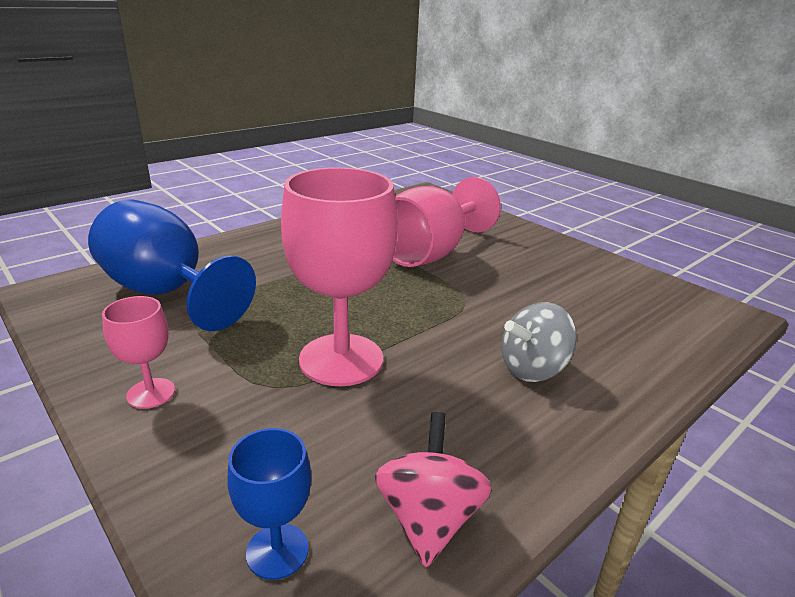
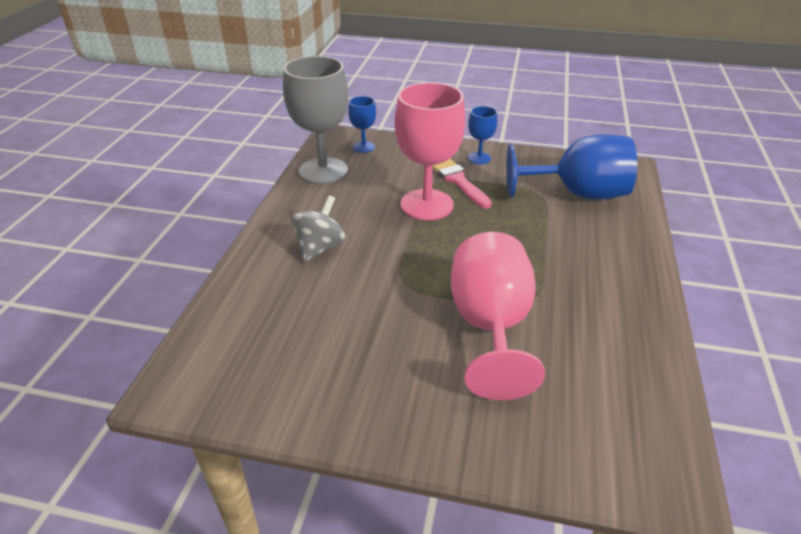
camera: 145 degrees right, 10 degrees up
pink goblet [102,296,175,409] -> blue goblet [468,106,498,164]
pink spinning top [375,412,492,567] -> grey goblet [283,56,349,184]
none -> pink brush [433,159,492,209]

